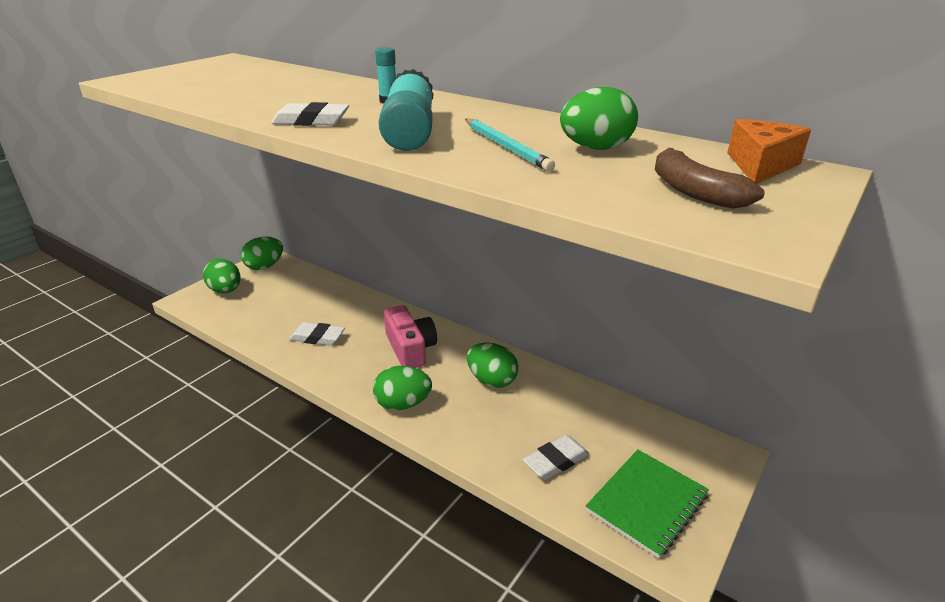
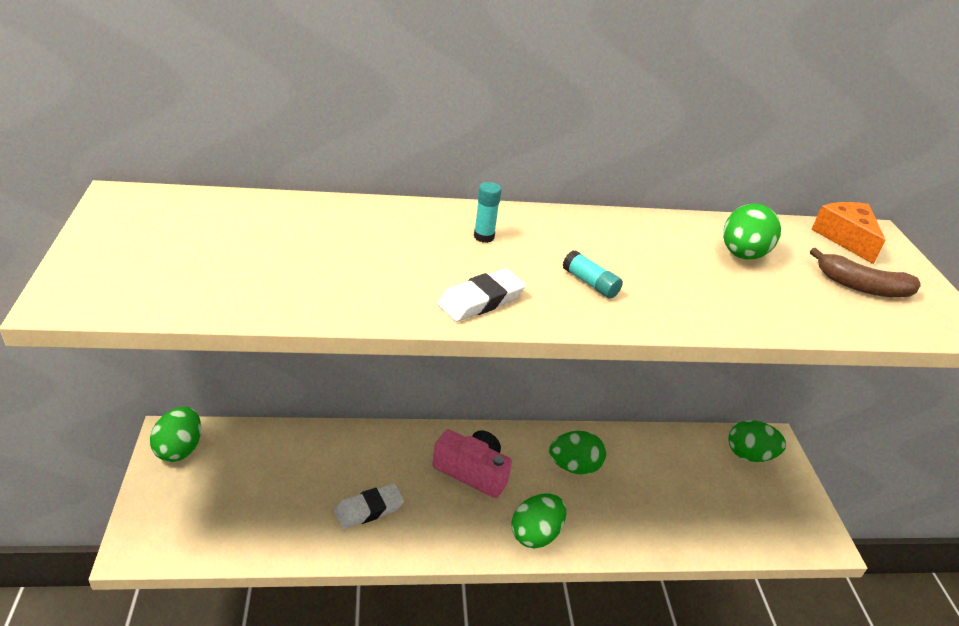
camera: 45 degrees left, 5 degrees up
green egg [203,258,241,293] -> green egg moved to [728,420,786,462]
turquoise glue stick [379,69,433,151] -> turquoise glue stick [562,250,623,299], size x0.45
turquoise pencil [465,118,555,172] -> none
white eraser [523,435,589,480] -> none
green notebook [586,449,709,559] -> none

